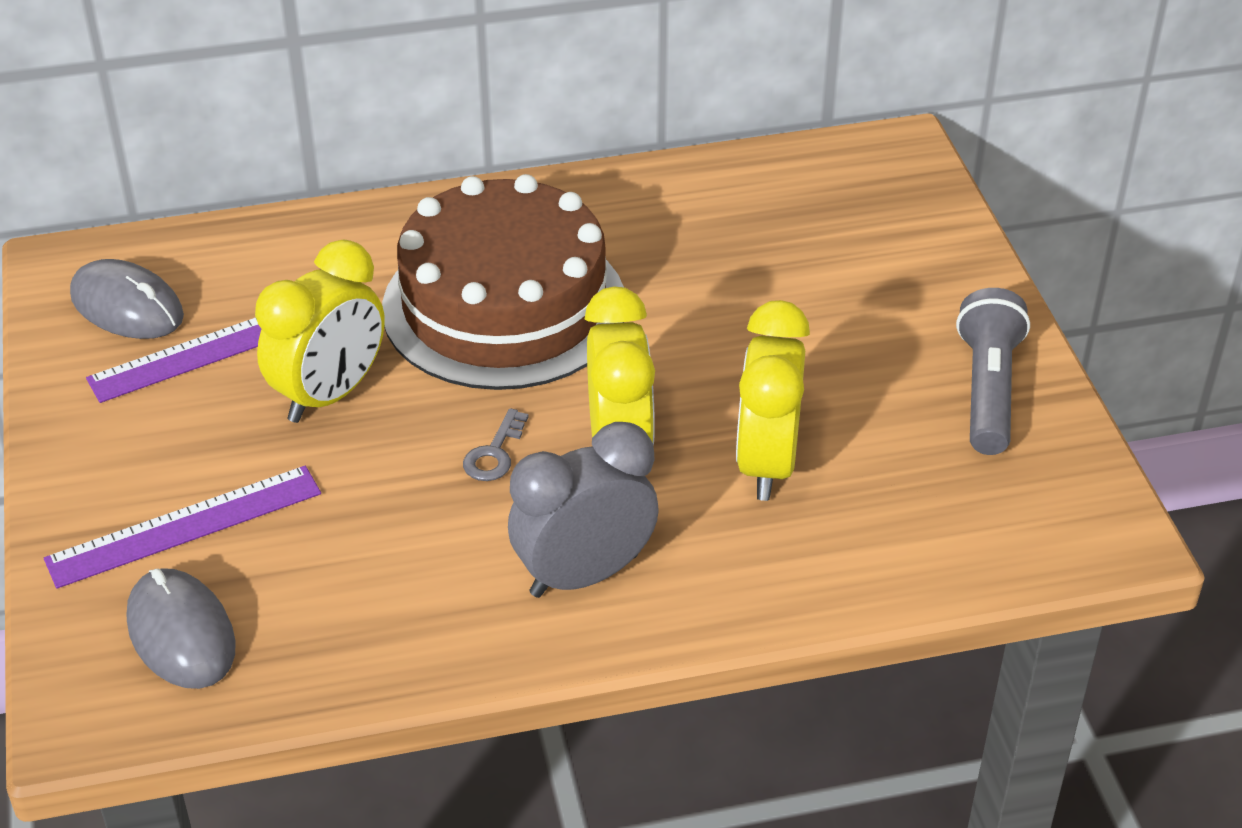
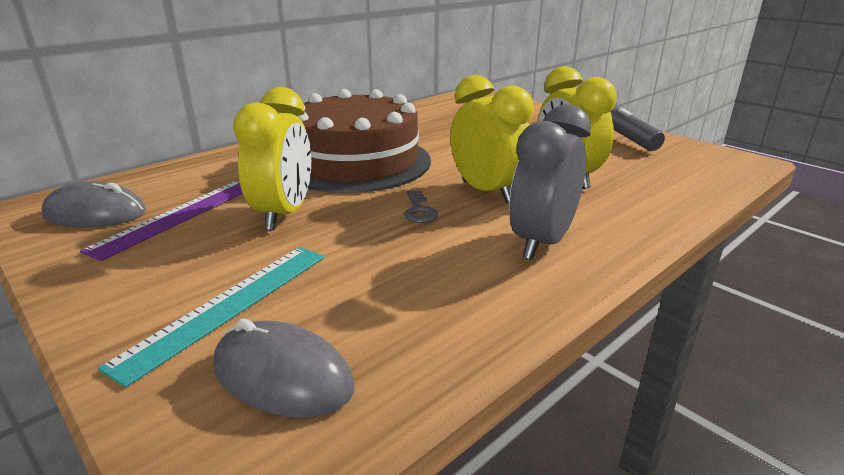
camera: 30 degrees left, 15 degrees down
purple ruler [44,466,321,589] -> turquoise ruler [98,247,325,388]

